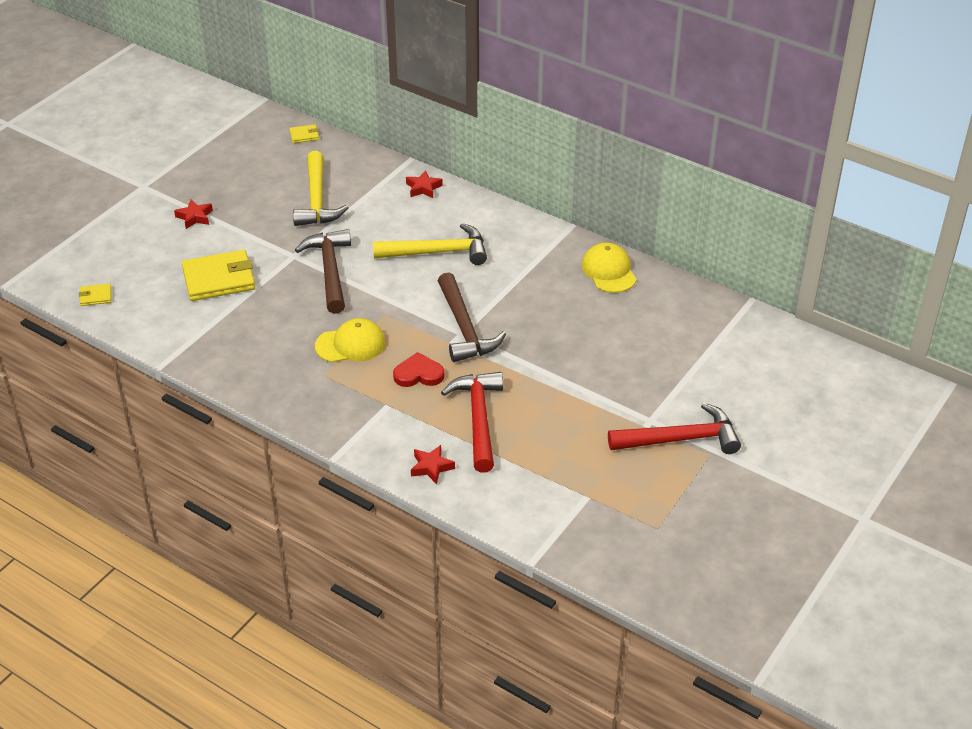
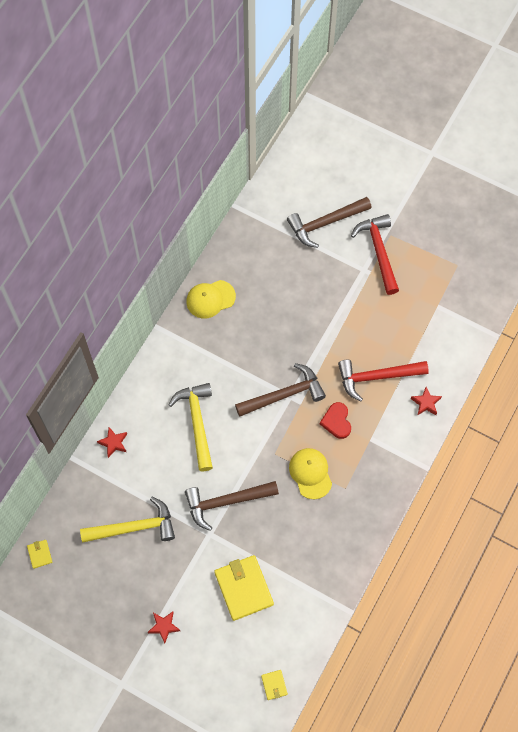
camera: 95 degrees left, 25 degrees up
none -> brown hammer [287,197,372,248]

